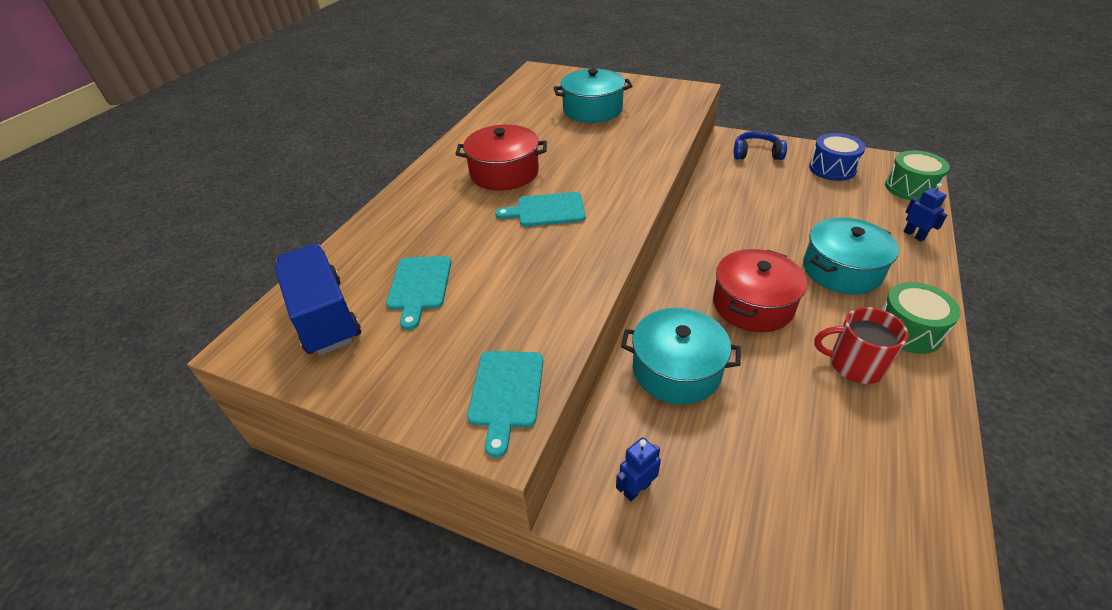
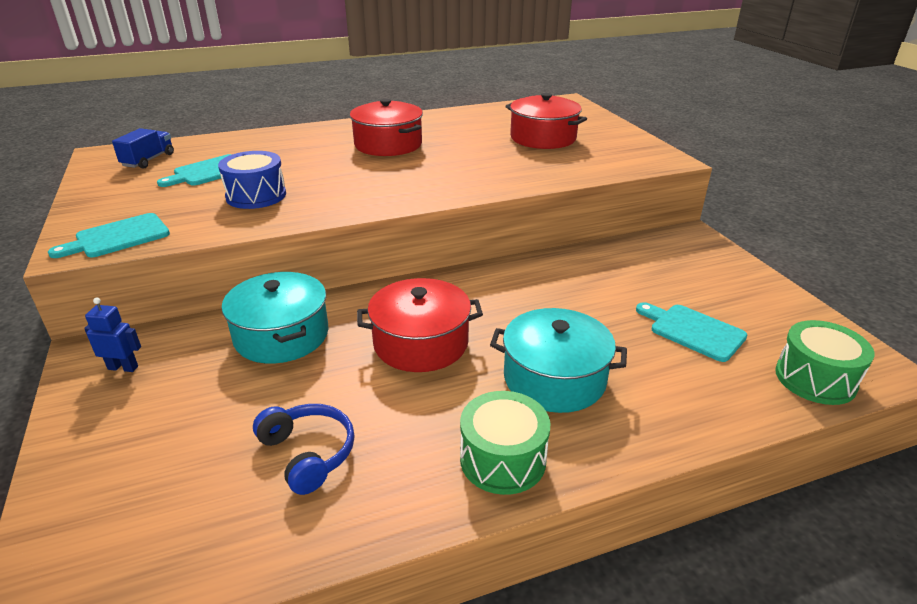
camera: 45 degrees right, 10 degrees down
blue truck [274,244,361,355] -> blue truck [112,128,174,169], size x0.58
turquoise cutting board [495,192,586,227] -> turquoise cutting board moved to [636,302,747,362]
turquoise pot [554,69,632,123] -> red pot [506,93,587,149]
blue headphones [734,131,787,160] -> blue headphones moved to [253,404,355,495]
blue drum [809,133,866,181] -> blue drum moved to [218,151,286,209]
red mug [814,307,908,384] -> none
blue robot [903,183,947,241] -> none

